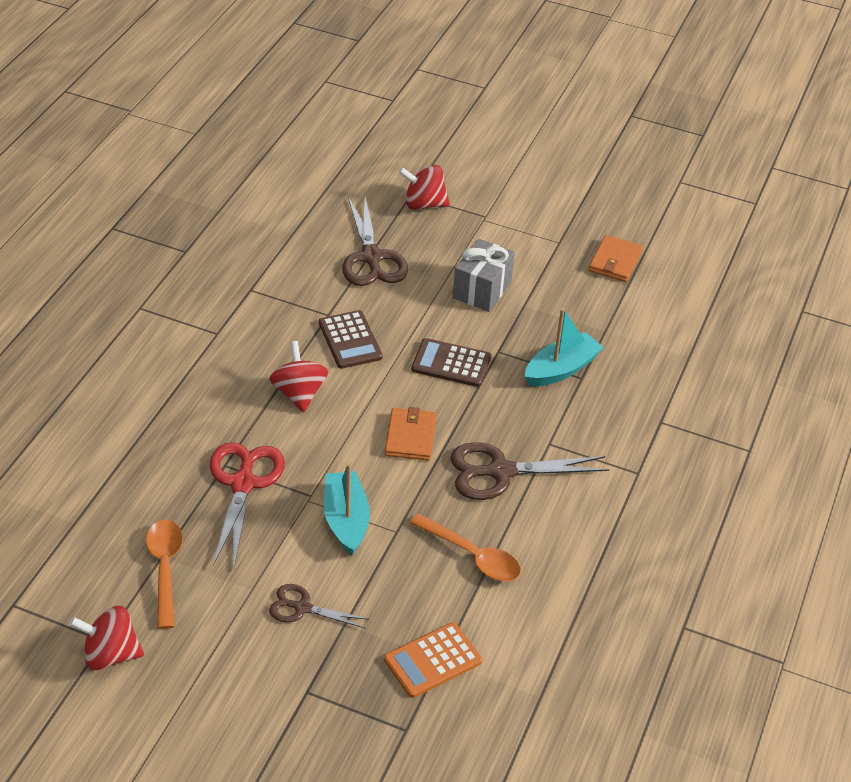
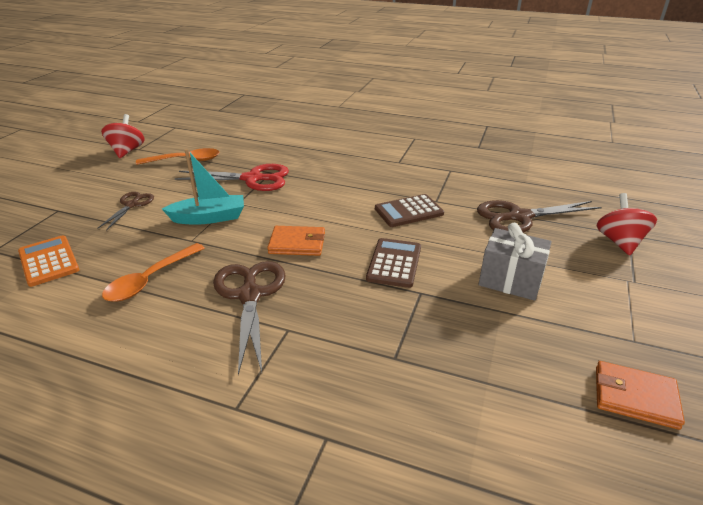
camera: 90 degrees right, 10 degrees down
red spinning top [269,341,328,412] -> none
turquoise boat [525,308,604,386] -> none

